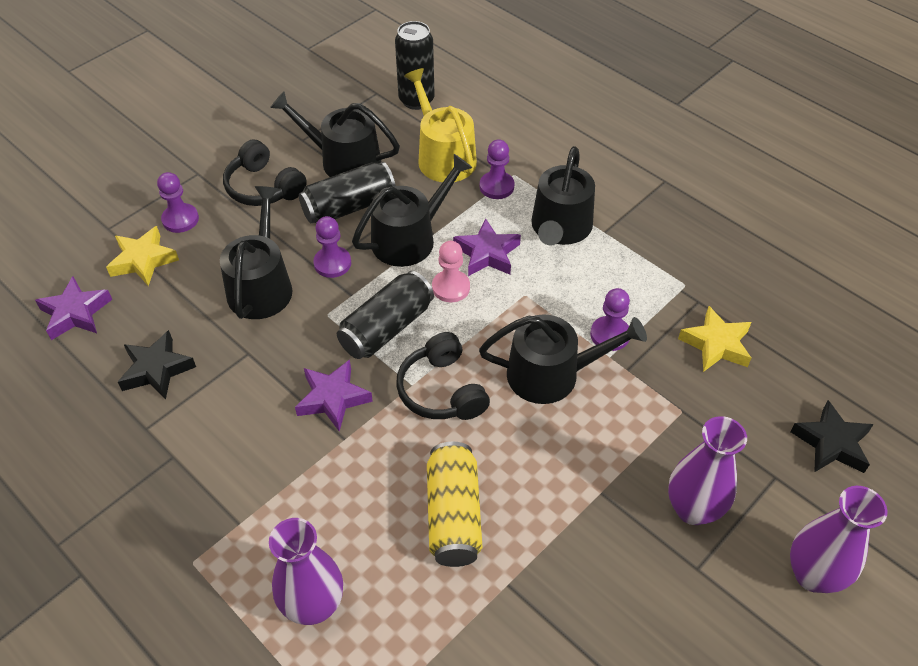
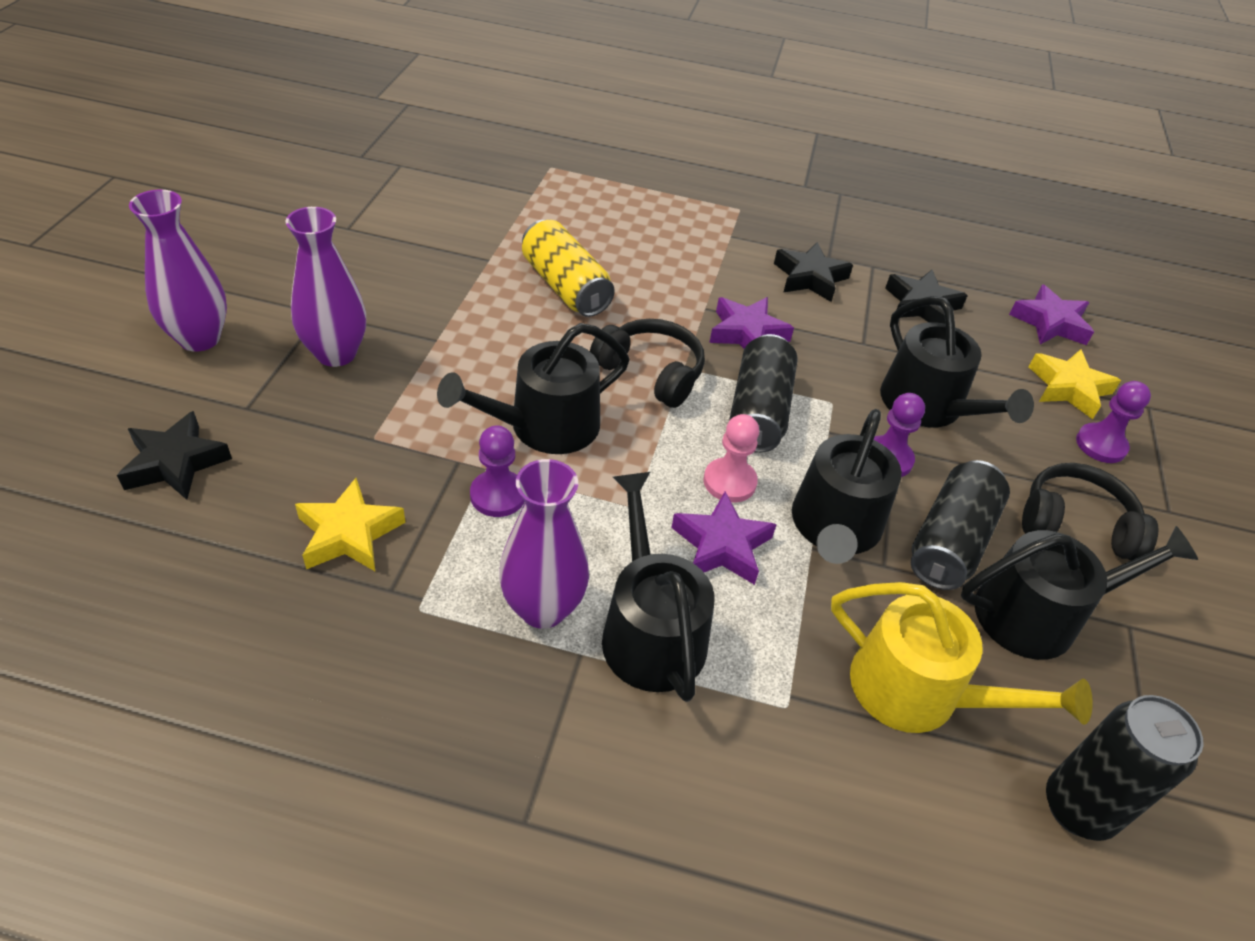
camera: 145 degrees right, 5 degrees down
purple vase [269,518,343,625] -> purple vase moved to [499,459,589,629]
purple pawn [480,139,514,199] -> none
none -> black star [774,242,853,302]

